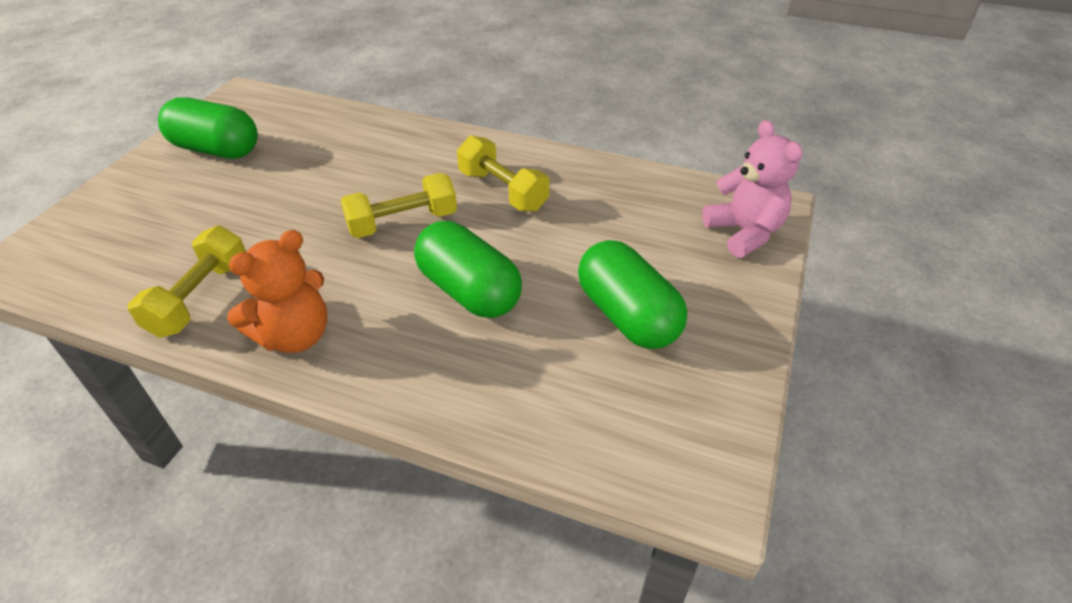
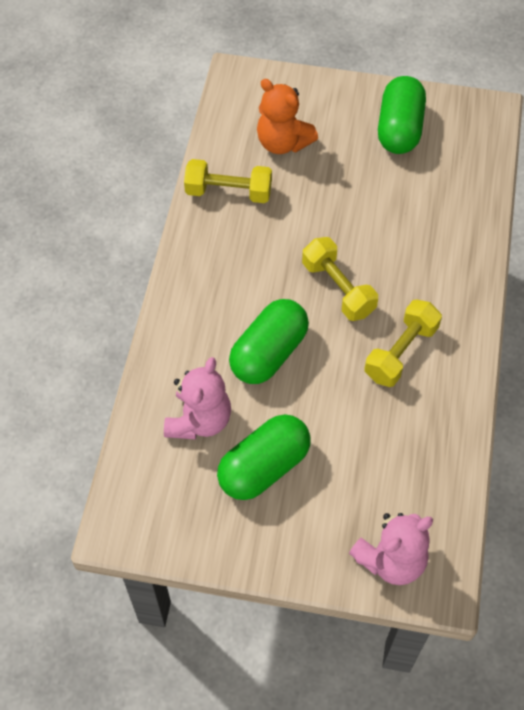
camera: 80 degrees right, 15 degrees up
orange teddy bear [227,230,327,353] -> orange teddy bear moved to [257,79,318,154]
none -> pink teddy bear [164,357,231,440]

